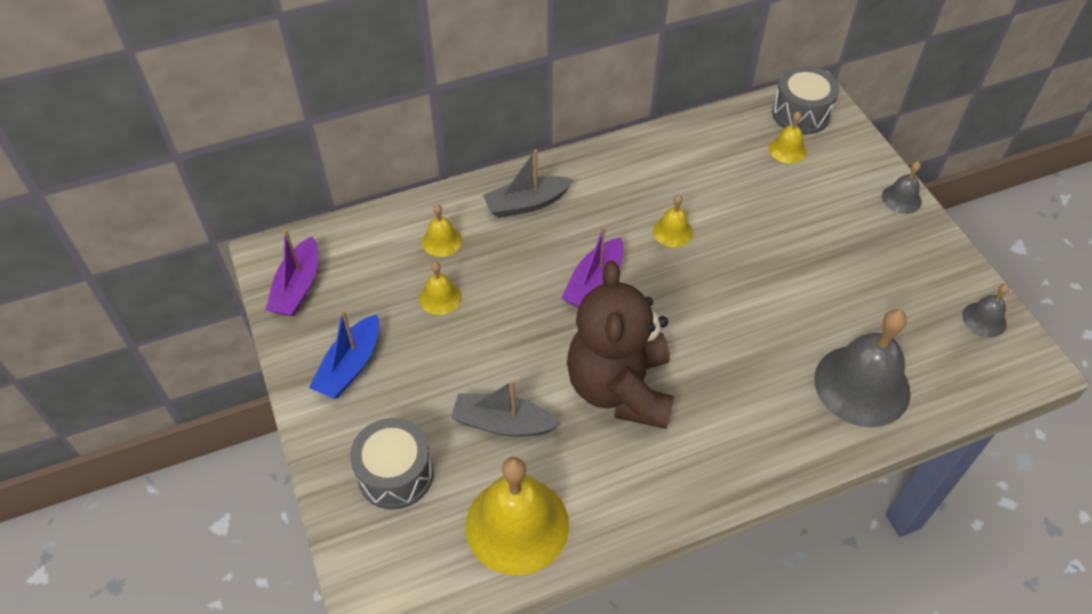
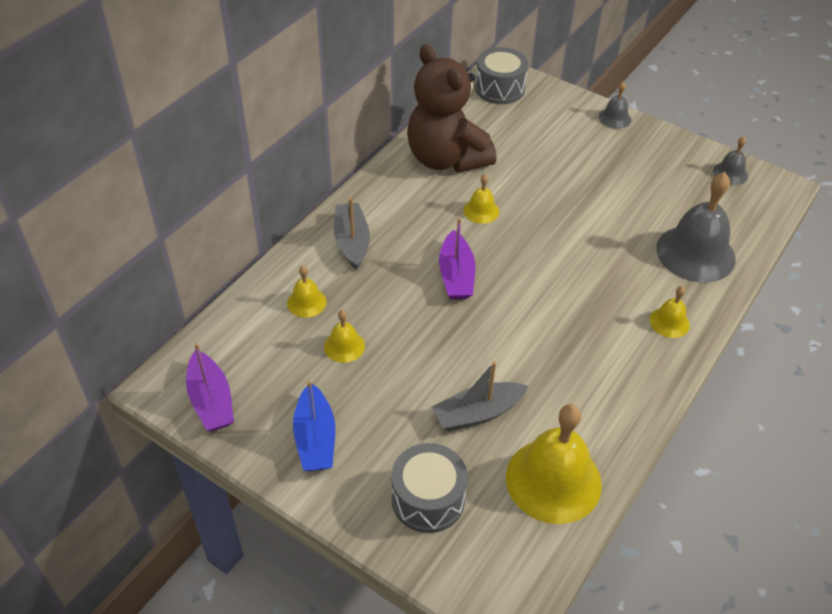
camera: 35 degrees left, 5 degrees down
grey boat [483,150,573,218] -> grey boat turned 135 degrees clockwise [334,198,370,270]
brown teddy bear [567,261,674,429] -> brown teddy bear moved to [407,44,496,173]
yellow bell [769,111,807,163] -> yellow bell moved to [650,286,690,338]

